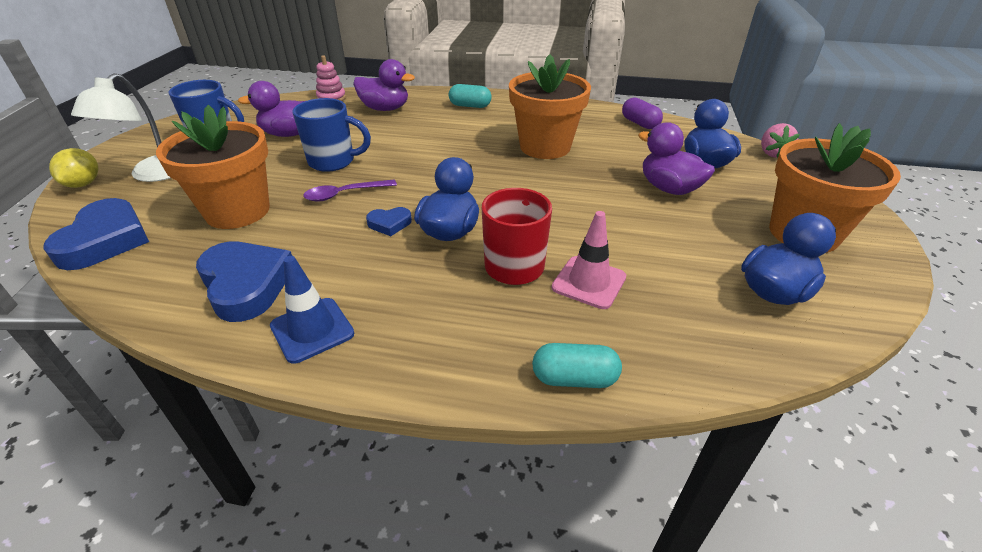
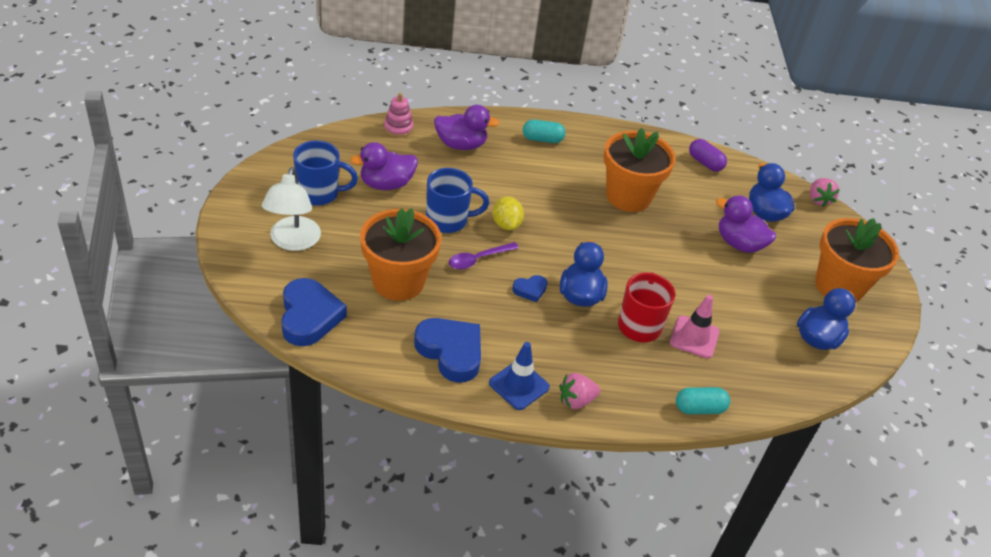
camera: 15 degrees left, 5 degrees up
yellow lemon [49,148,98,188] -> yellow lemon moved to [493,196,524,230]
none -> pink strawberry [559,373,600,409]

